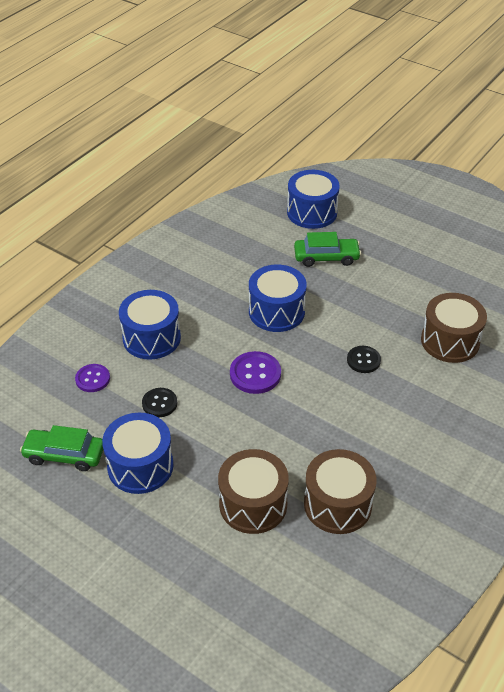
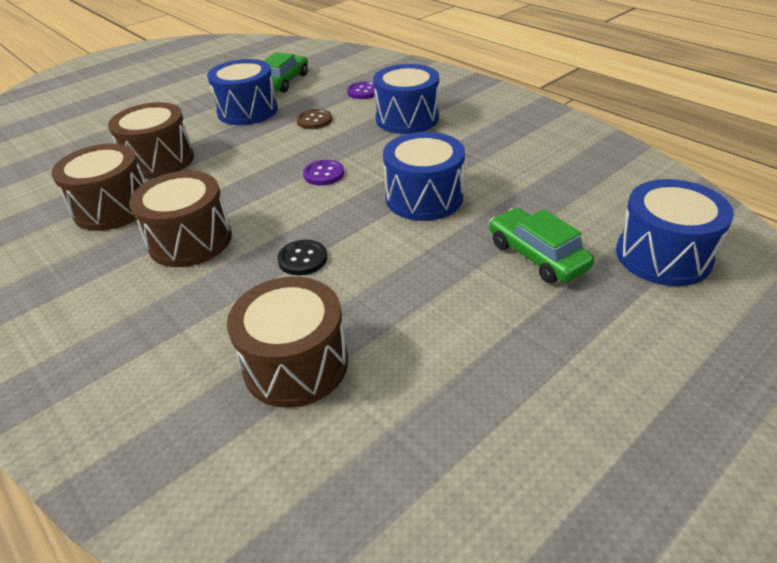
camera: 105 degrees right, 5 degrees down
black button [142,388,177,417] -> brown button [296,109,332,129]
purple button [230,351,281,394] -> purple button [303,160,344,185], size x0.67
green car [294,232,361,267] -> green car turned 135 degrees clockwise [490,208,594,283]
none -> brown drum [129,171,232,267]

